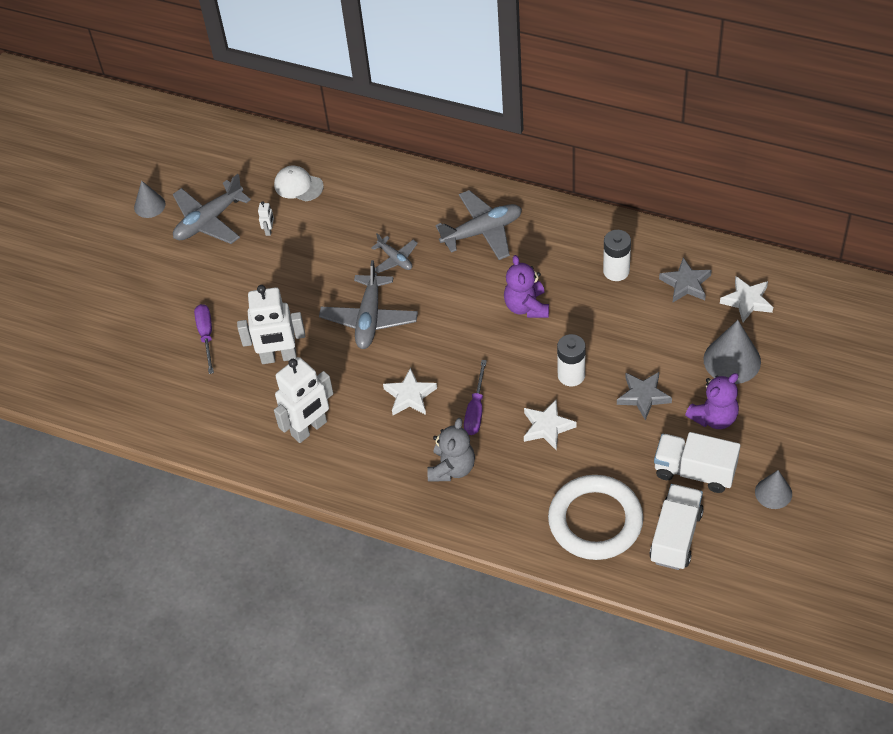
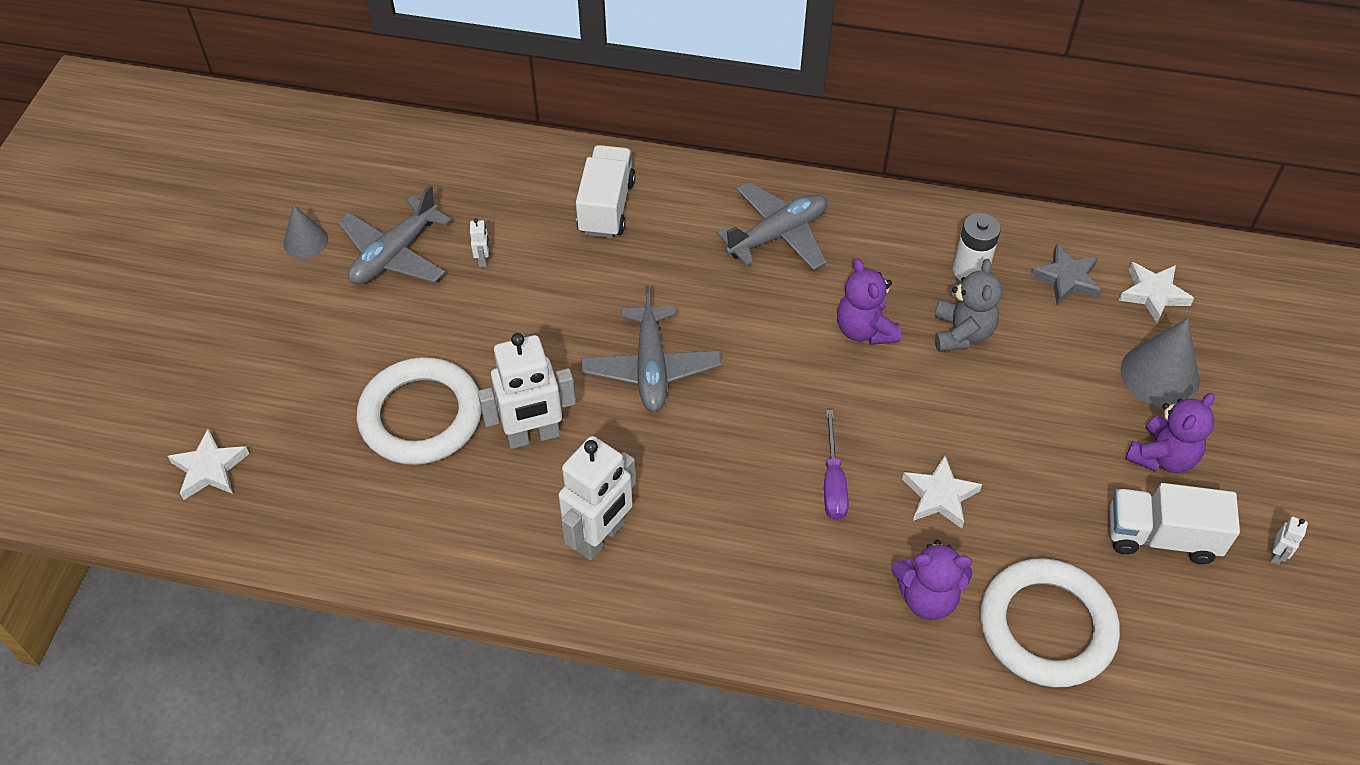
camera: 15 degrees left, 0 degrees up
purple screwdriver [194,304,214,374] -> white ring [357,357,482,465]
white cap [274,166,324,202] -> none
grey plane [371,233,418,273] -> none
white star [383,368,437,415] -> white star moved to [168,429,249,500]
grey teddy bear [427,418,475,481] -> grey teddy bear moved to [935,259,1003,352]
white battery [557,334,586,386] -> none
grey star [617,372,672,420] -> none
white truck [649,484,704,570] -> white truck moved to [576,145,636,238]
grey cone [755,470,792,509] -> white robot [1271,517,1308,565]
none -> purple teddy bear [891,540,973,620]

